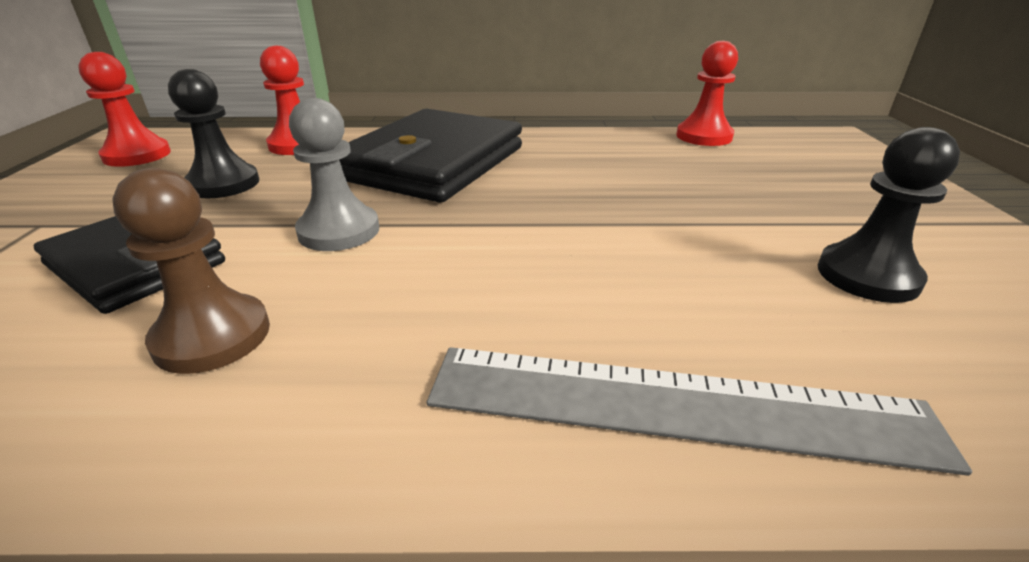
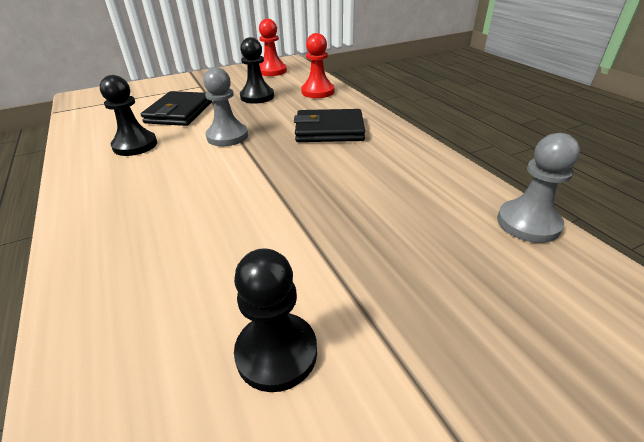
camera: 65 degrees right, 5 degrees up
brown pawn [112,168,270,374] -> black pawn [100,75,157,156]
black wallet [339,109,522,202] -> black wallet [294,109,365,142], size x0.63
grey ruler [427,347,972,476] -> none
red pawn [676,41,738,146] -> grey pawn [497,133,580,243]

